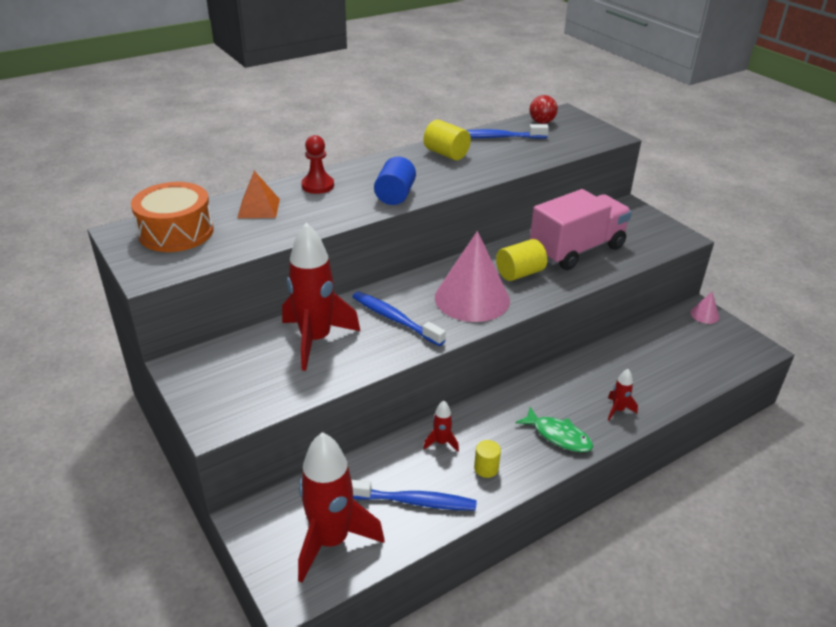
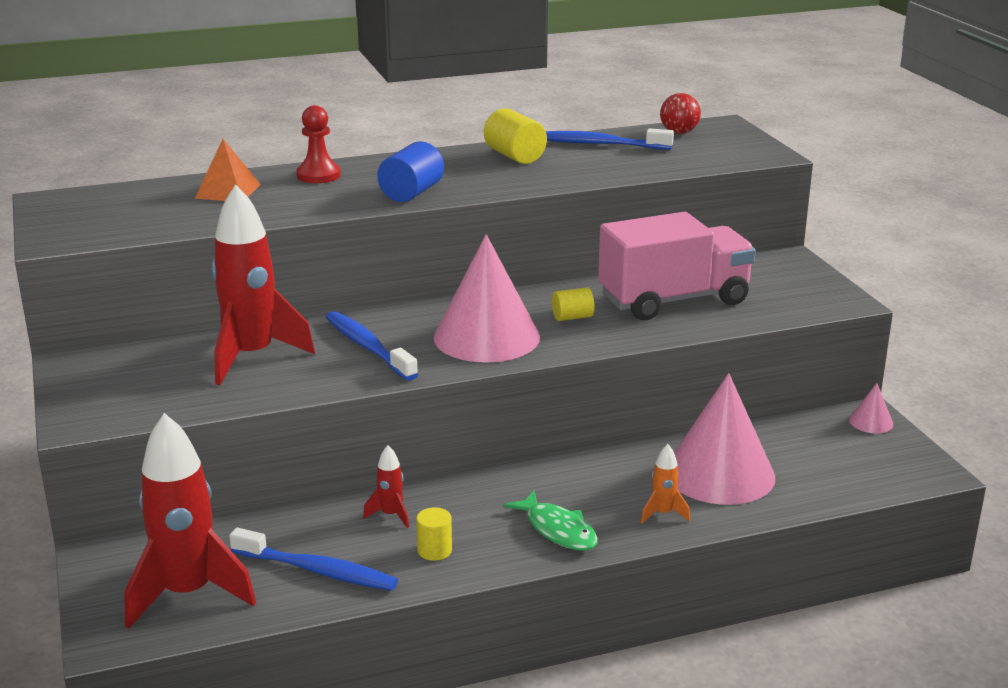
camera: 15 degrees right, 10 degrees down
orange drum [131,182,214,252] -> none
yellow cylinder [496,239,547,281] -> yellow cylinder [552,287,595,321], size x0.63
red rocket [608,369,638,420] -> orange rocket [641,444,690,524]
none -> pink cone [674,373,775,505]

